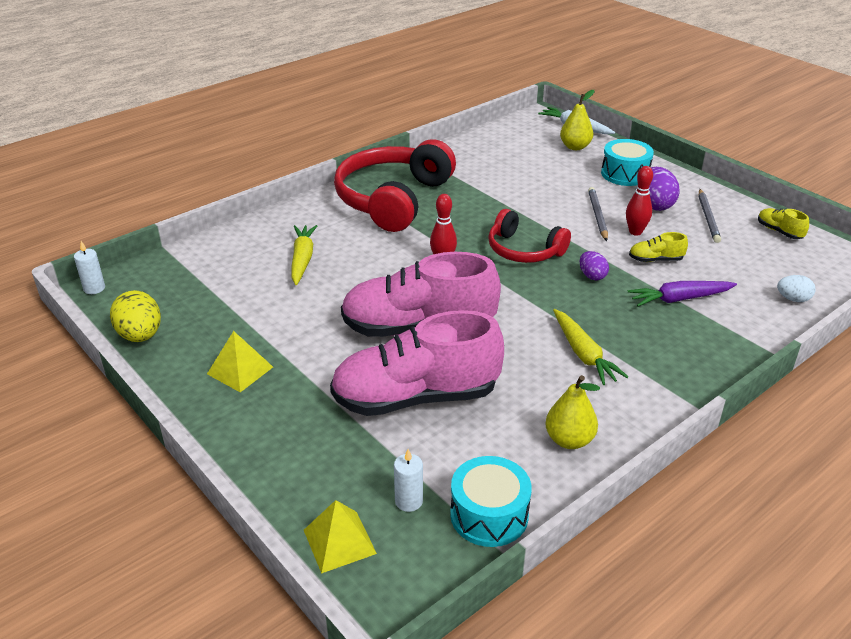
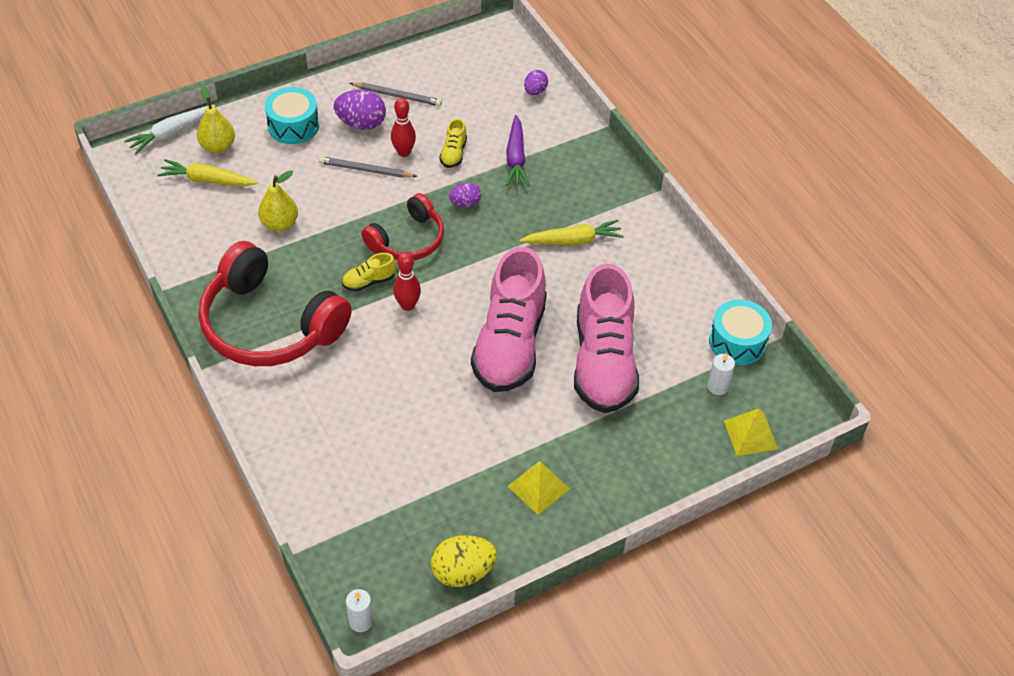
camera: 80 degrees left, 15 degrees up
yellow carrot [291,225,317,285] -> yellow carrot moved to [157,159,258,186]
yellow pear [545,375,600,449] -> yellow pear moved to [258,170,298,231]
yellow shoe [758,208,809,239] -> yellow shoe moved to [342,253,396,292]
white egg [777,275,816,302] -> purple egg [524,70,548,95]

